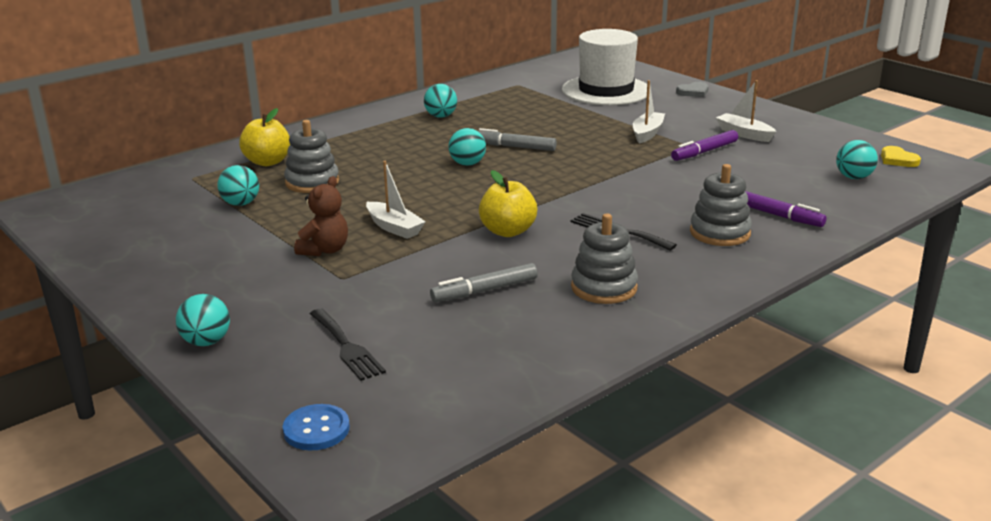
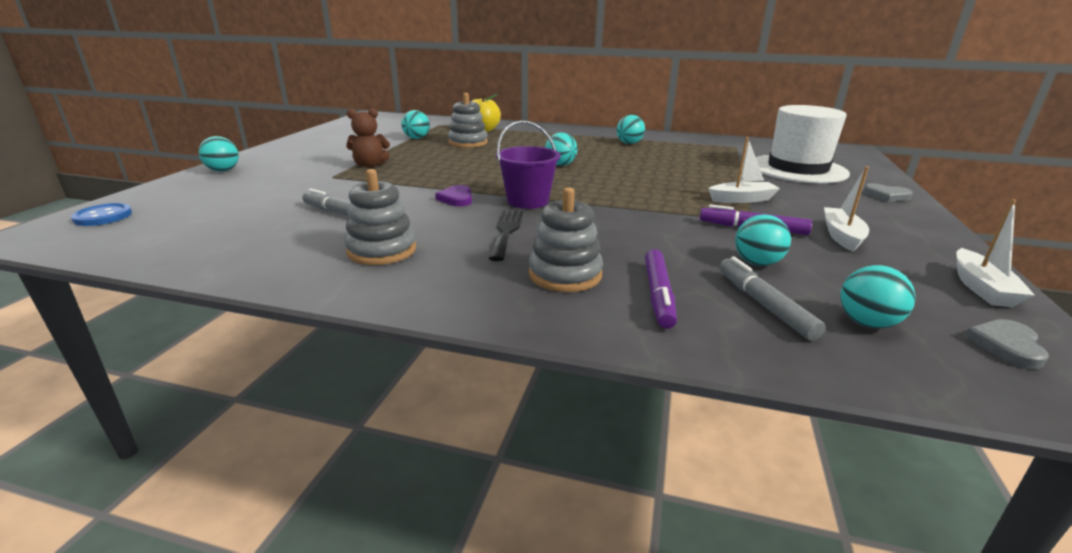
camera: 55 degrees right, 0 degrees up
black fork [310,309,386,381] -> none
white boat [366,161,426,239] -> white boat moved to [957,199,1035,307]
grey marker [478,128,557,151] -> grey marker moved to [719,257,825,340]
yellow apple [479,170,537,237] -> purple heart [435,185,472,206]
yellow heart [881,146,921,167] -> grey heart [964,319,1049,369]
none -> purple bucket [496,120,561,209]
none -> turquoise ball [735,214,791,266]

